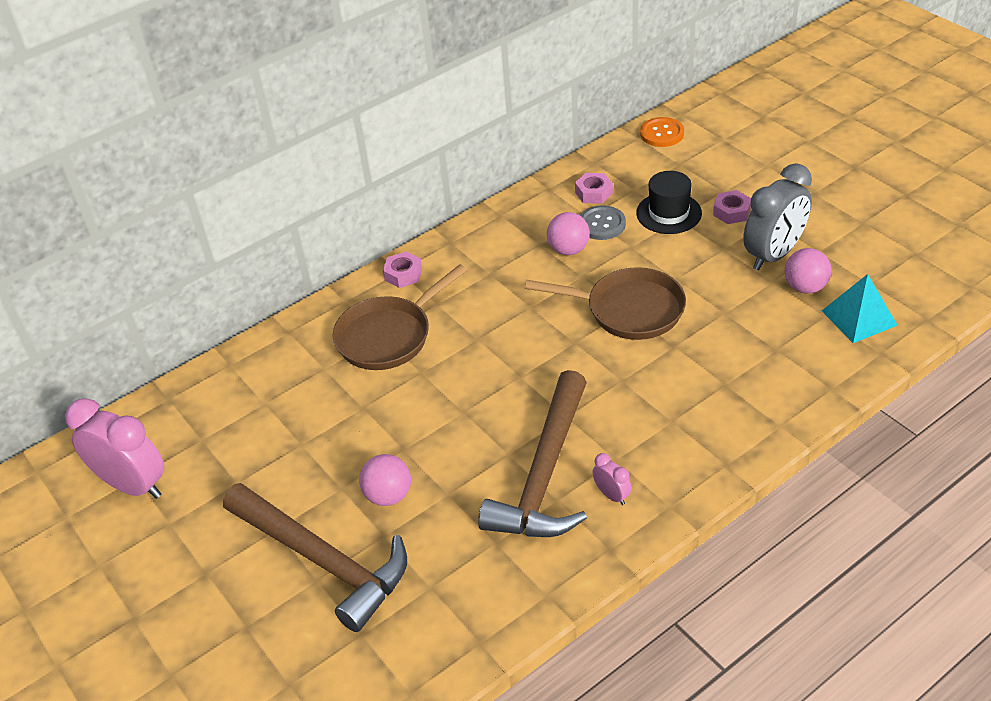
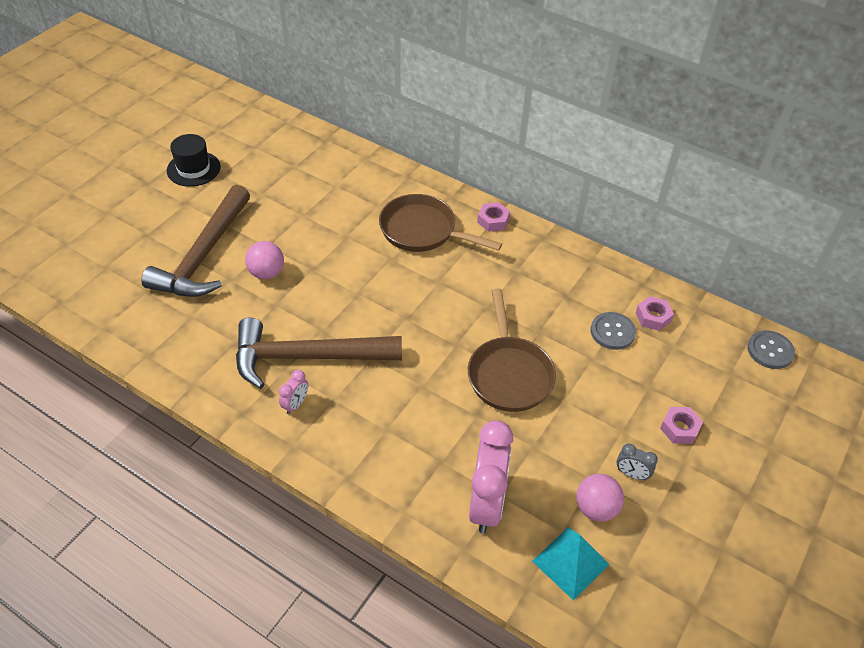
camera: 65 degrees right, 5 degrees up
pink clock [65,398,164,499] -> pink clock moved to [469,420,513,533]
pink ball [547,212,590,255] -> none
black hat [636,171,702,234] -> black hat moved to [167,134,221,187]
orange button [640,117,684,147] -> grey button [747,330,795,369]
grey clock [743,163,812,270] -> grey clock [617,444,658,481], size x0.45

